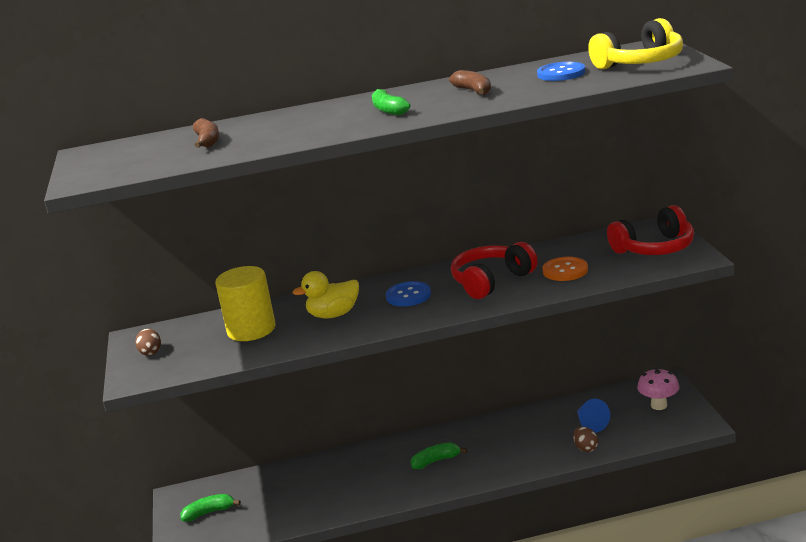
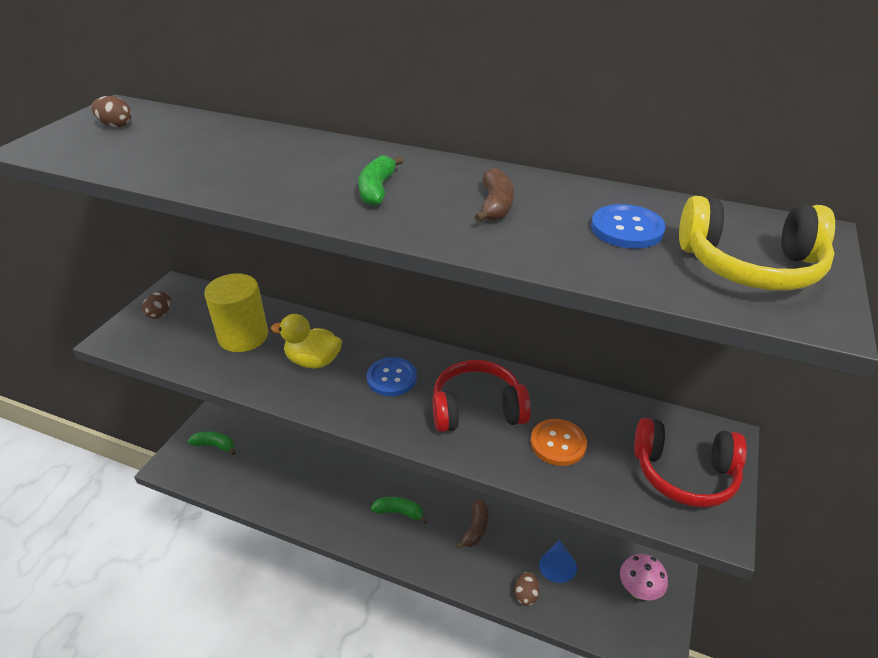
camera: 30 degrees right, 15 degrees up
brown banana [193,118,220,148] -> brown banana moved to [456,499,488,549]
none -> brown egg [91,96,132,127]

